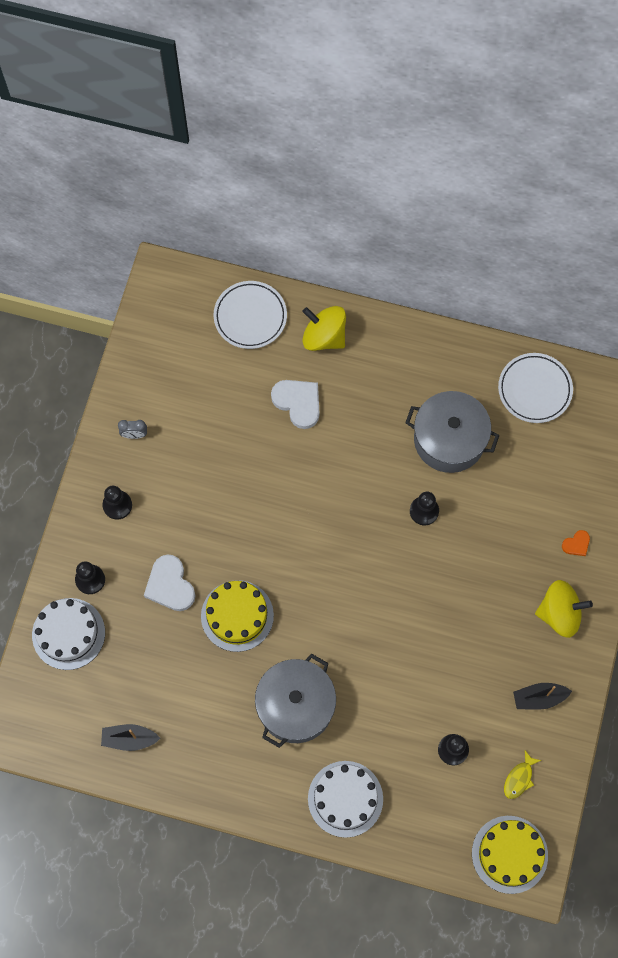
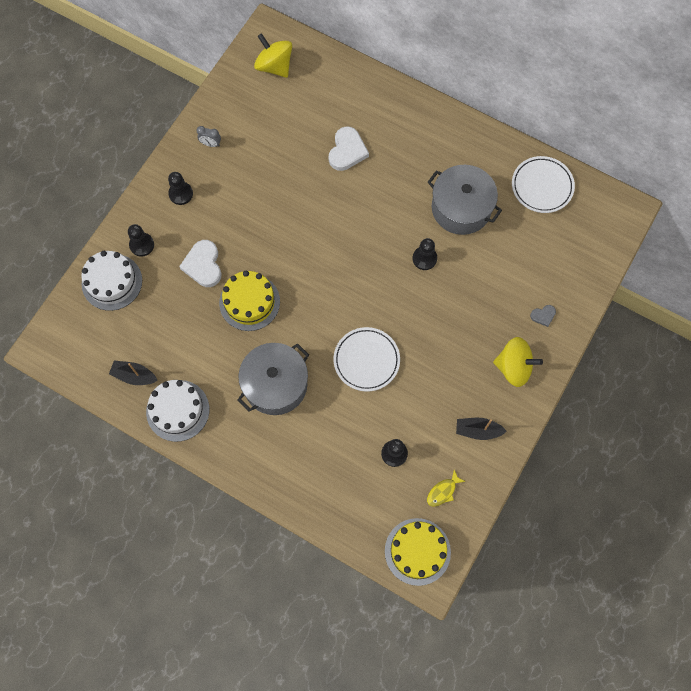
camera: 15 degrees right, 0 degrees up
white plate [214,281,287,349] -> white plate moved to [333,327,400,392]
white heart [271,380,319,429] -> white heart turned 45 degrees clockwise [329,126,369,171]
yellow spinning top [302,306,346,351] -> yellow spinning top moved to [254,33,292,78]
white cake [308,761,383,838] -> white cake moved to [146,380,209,442]
orange heart [562,530,590,556] -> grey heart [530,305,556,327]

